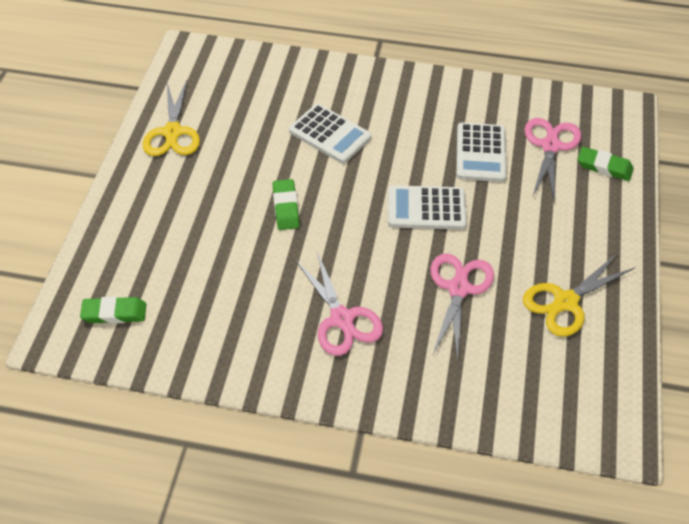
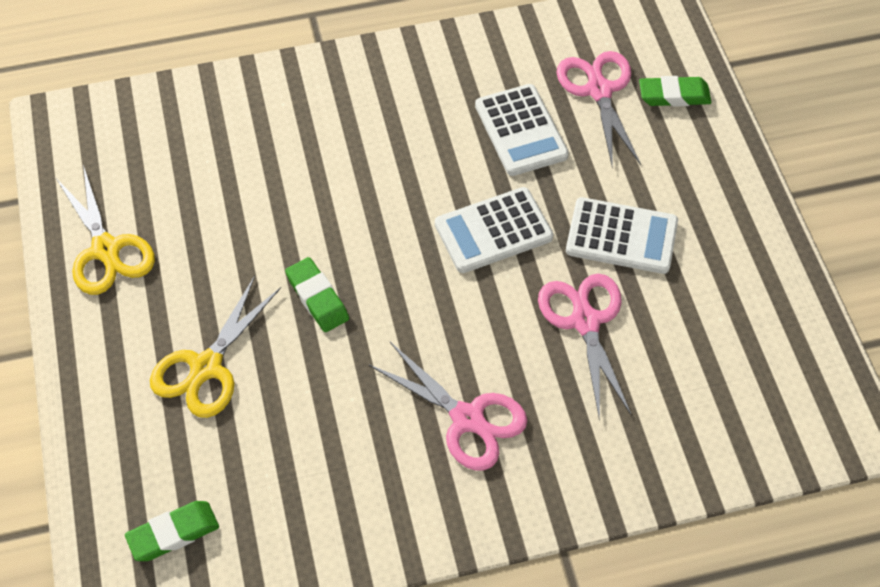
camera: 25 degrees left, 5 degrees up
white calculator [289,104,371,164] -> white calculator moved to [566,197,678,274]
yellow scissors [523,254,636,337] -> yellow scissors moved to [150,276,281,418]

